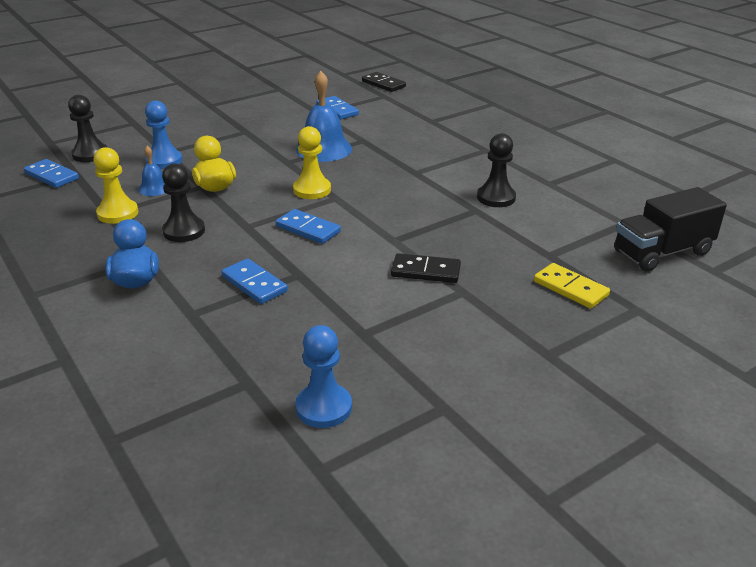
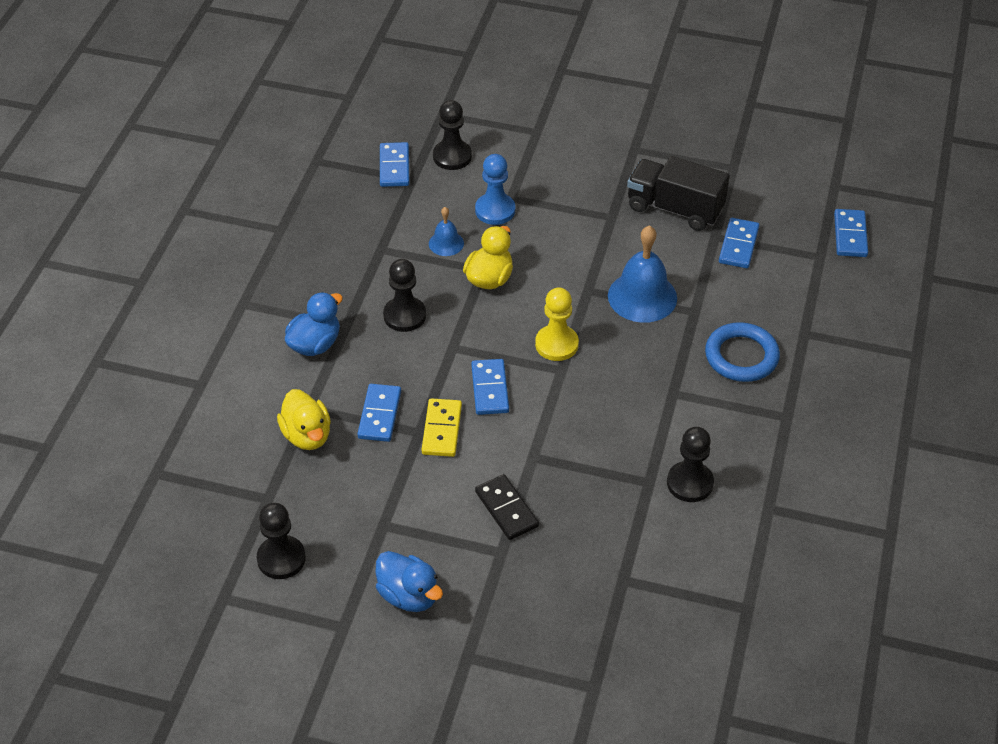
camera: 50 degrees right, 15 degrees up
yellow pawn [94,147,138,224] -> none
blue pawn [295,325,352,428] -> black pawn [257,503,306,579]
black domino [362,72,406,92] -> blue domino [834,209,868,257]
yellow domino [534,263,610,309] -> yellow domino moved to [422,398,462,457]
black truck [614,187,727,272] -> black truck moved to [627,156,730,231]
none -> yellow duck [277,389,331,450]
none -> blue duck [375,551,443,612]
none -> blue ring [705,322,780,382]

